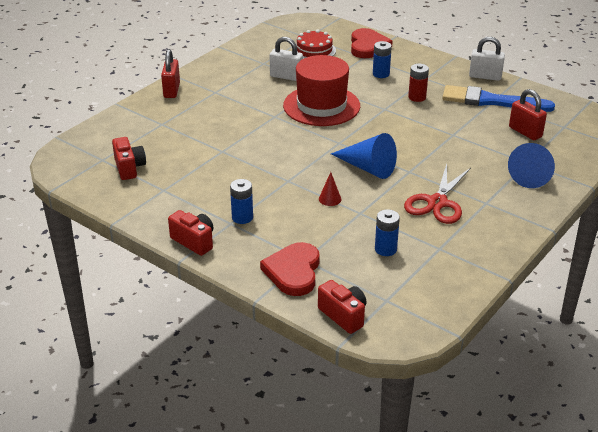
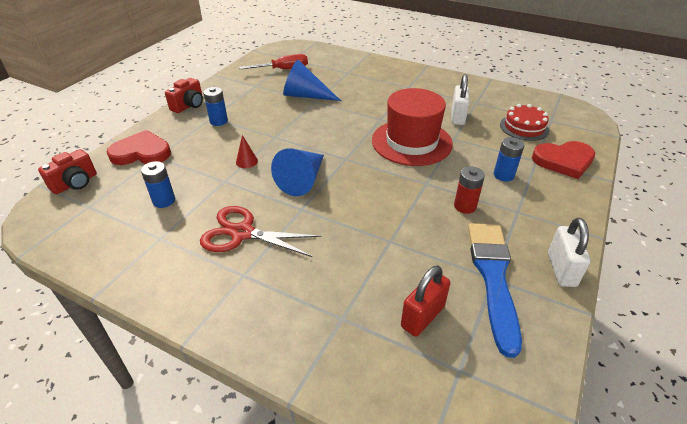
camera: 80 degrees right, 5 degrees up
red camera [112,137,146,180] -> red screwdriver [239,54,308,69]
red padlock [161,49,180,98] -> none
blue cone [508,143,555,188] -> blue cone moved to [283,60,341,101]

